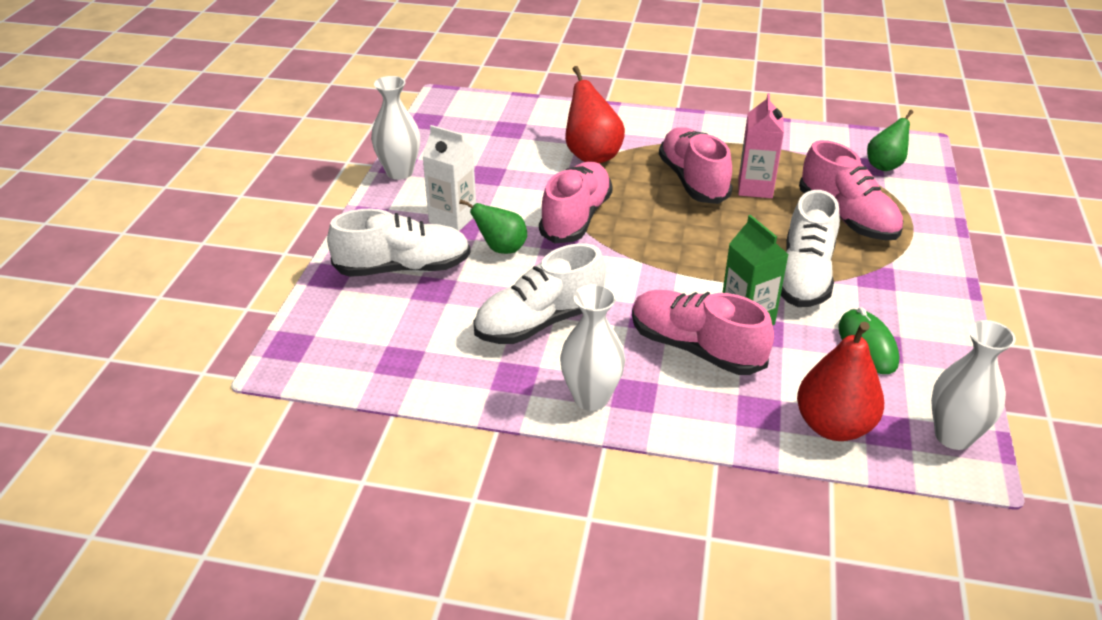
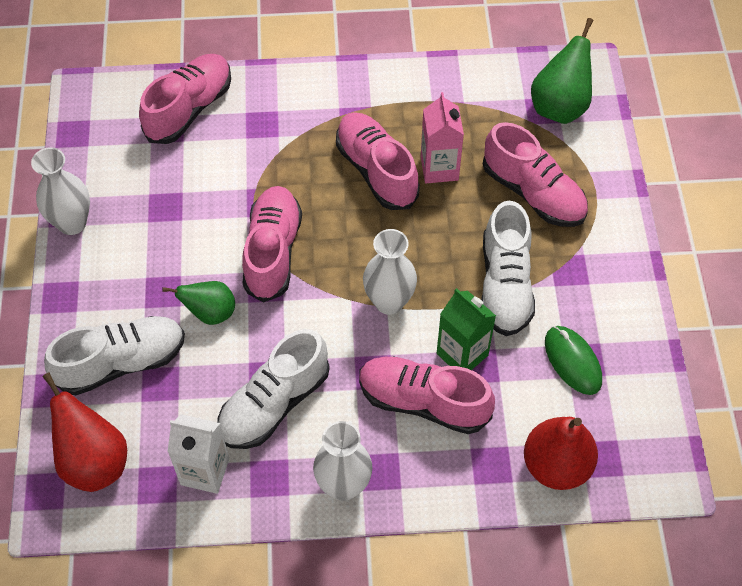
camera: 15 degrees left, 20 degrees up
white carton [422,125,476,231] -> white carton moved to [168,414,229,494]
red pear [565,66,625,163] -> red pear moved to [43,372,127,492]
green pear [867,110,913,171] -> green pear [531,18,594,124], size x1.53
white vase [931,320,1016,450] -> white vase moved to [363,229,417,315]
none -> pink shoe [139,54,231,144]

